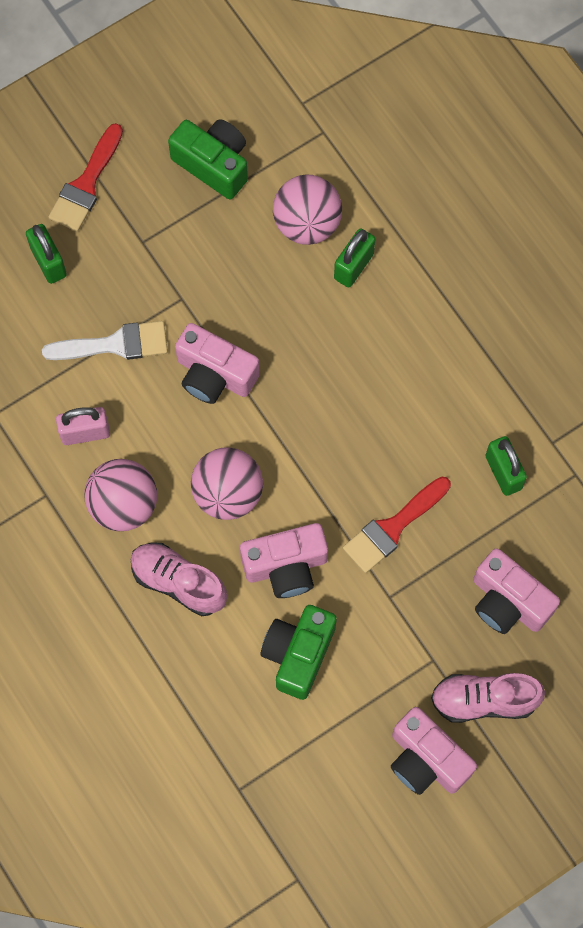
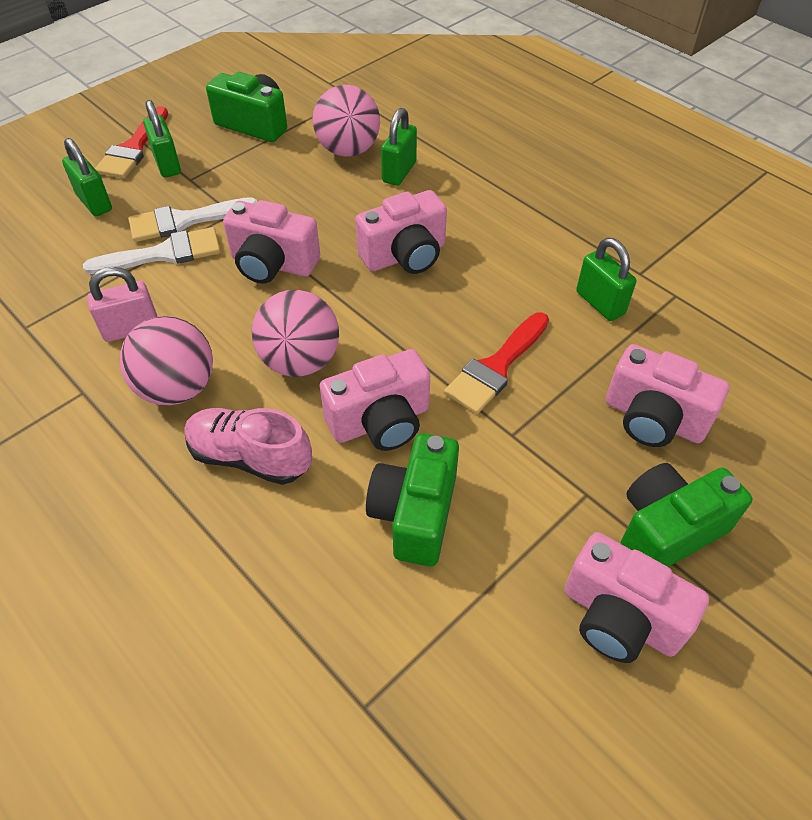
camera: 10 degrees left, 20 degrees down
pink shoe [431,673,545,723] -> green camera [620,463,753,567]
none -> white brush [128,197,257,242]
none -> green padlock [143,100,181,178]
none -> pink camera [355,190,447,274]

